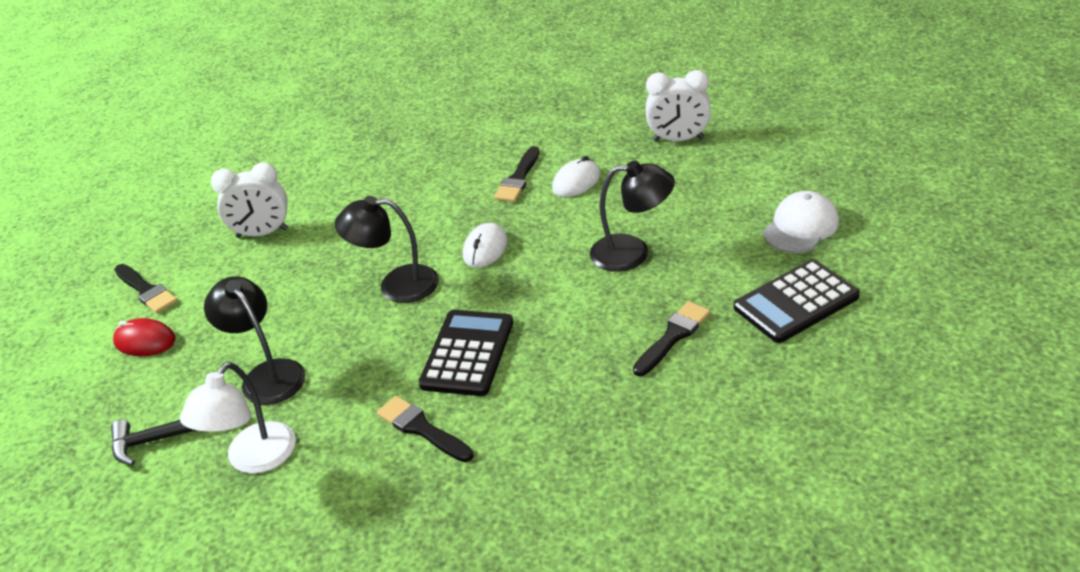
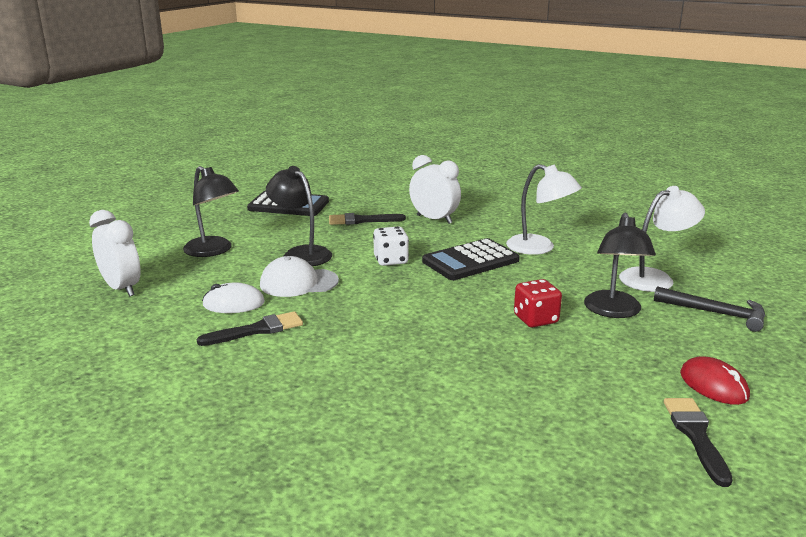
camera: 140 degrees left, 15 degrees down
white clock [211,162,288,238] -> white clock moved to [409,155,461,224]
black lamp [335,196,439,303] -> black lamp moved to [183,166,239,257]
black brush [377,396,474,462] -> white lamp [506,164,582,255]
white mouse [463,223,508,268] -> none
white cap [763,191,839,253] -> white cap moved to [260,256,339,297]
none -> white dice [373,226,409,266]
none -> red dice [514,279,562,327]

